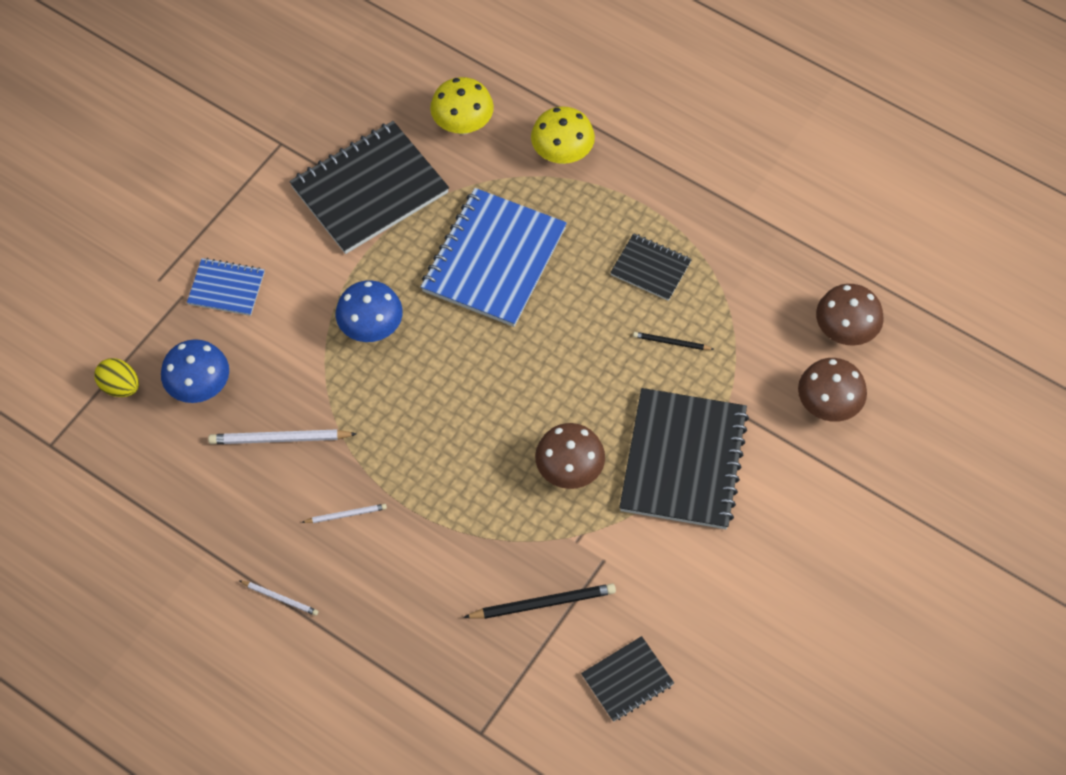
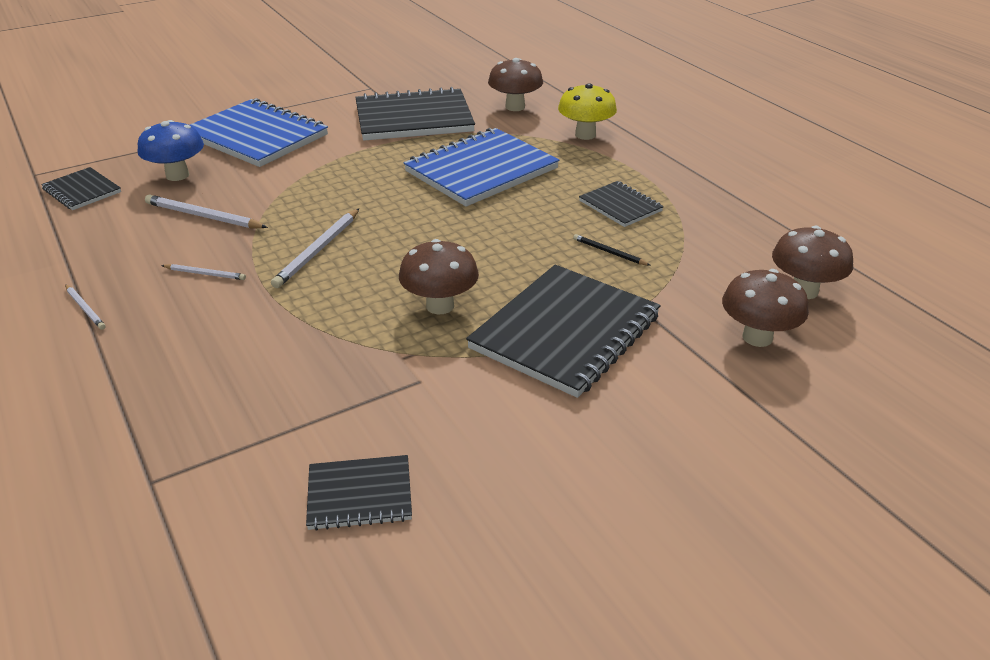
camera: 25 degrees right, 25 degrees down
yellow egg [94,358,139,397] -> none
blue notebook [187,258,265,316] -> blue notebook [190,98,328,167], size x1.96
blue mushroom [336,280,403,342] -> none
yellow mushroom [430,77,494,135] -> brown mushroom [488,58,543,111]
black pencil [463,583,616,619] -> none
none -> black notebook [41,167,121,210]
none -> white pencil [271,208,359,288]

